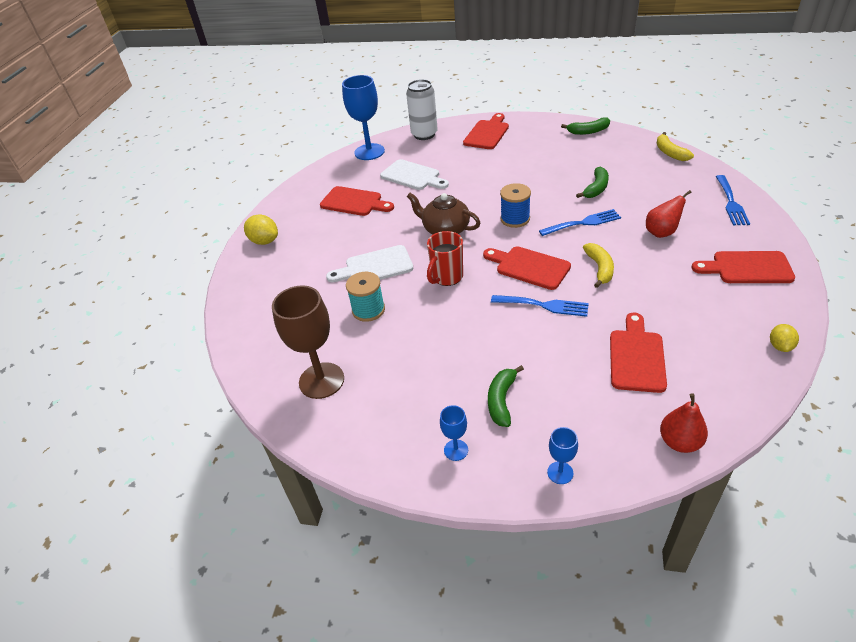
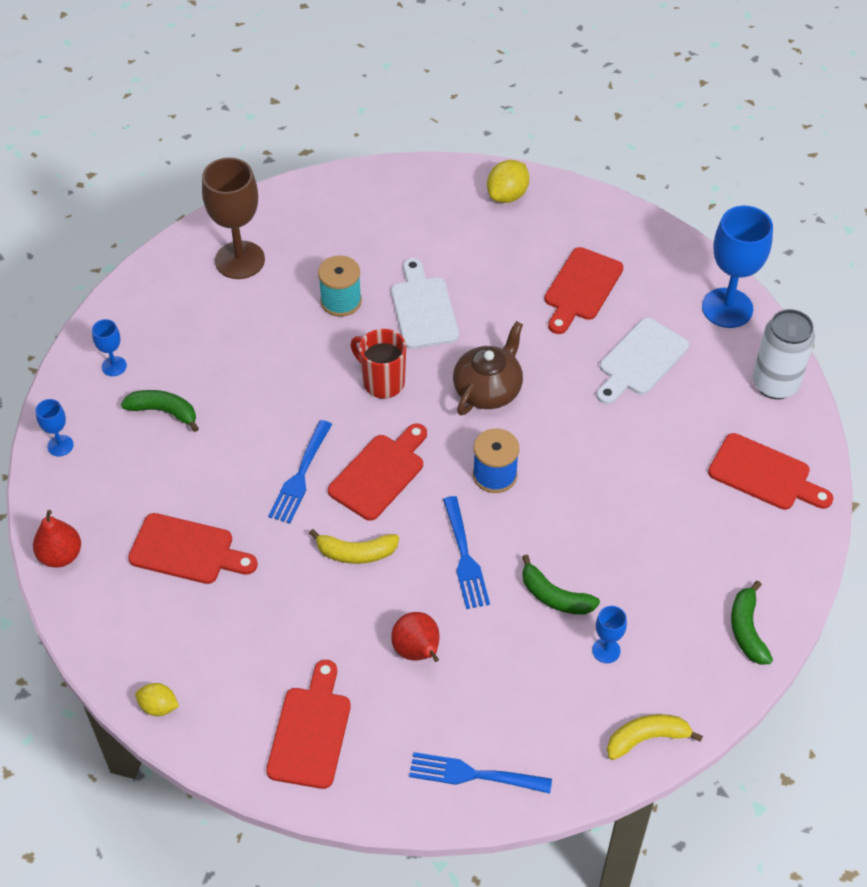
camera: 90 degrees right, 10 degrees up
none -> blue goblet [592,606,627,663]

